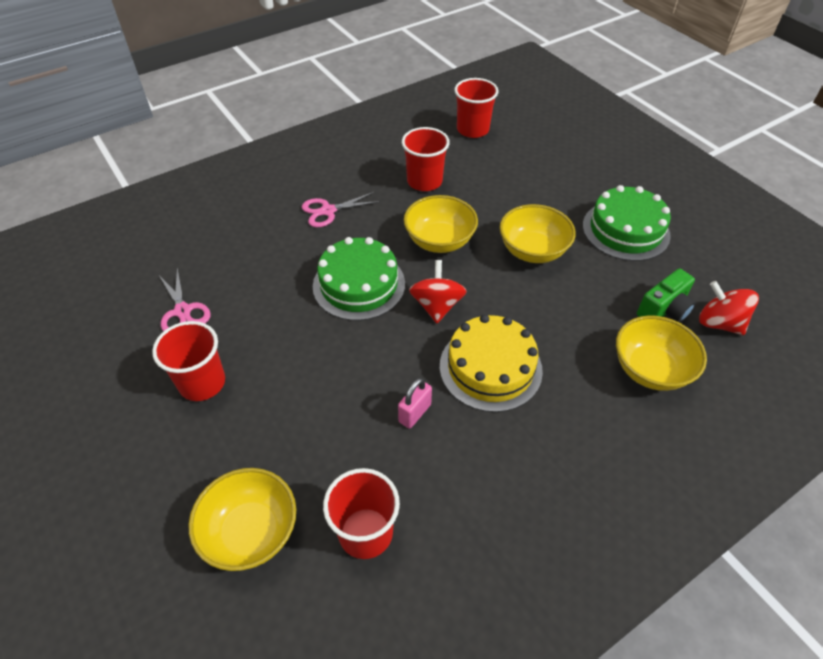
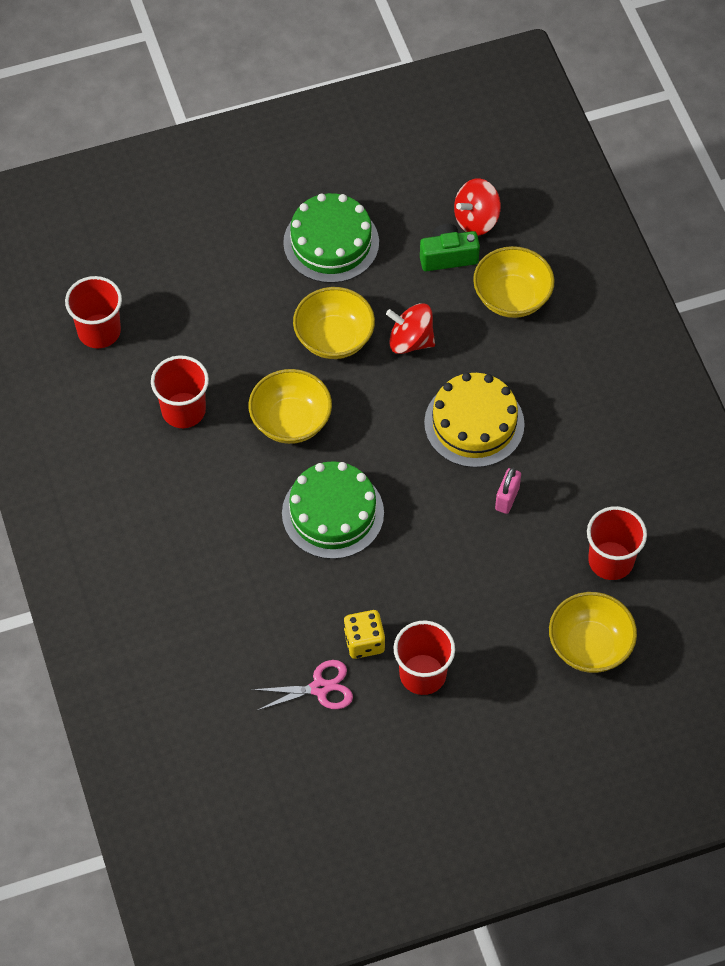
camera: 75 degrees left, 10 degrees up
pink scissors [302,192,381,227] -> none
pink padlock [398,378,432,429] -> pink padlock turned 60 degrees clockwise [495,468,521,514]
red spinning top [409,260,467,323] -> red spinning top moved to [386,303,435,354]
green camera [637,269,696,322] -> green camera turned 75 degrees counterclockwise [420,224,480,271]
none -> yellow dice [344,610,385,659]

